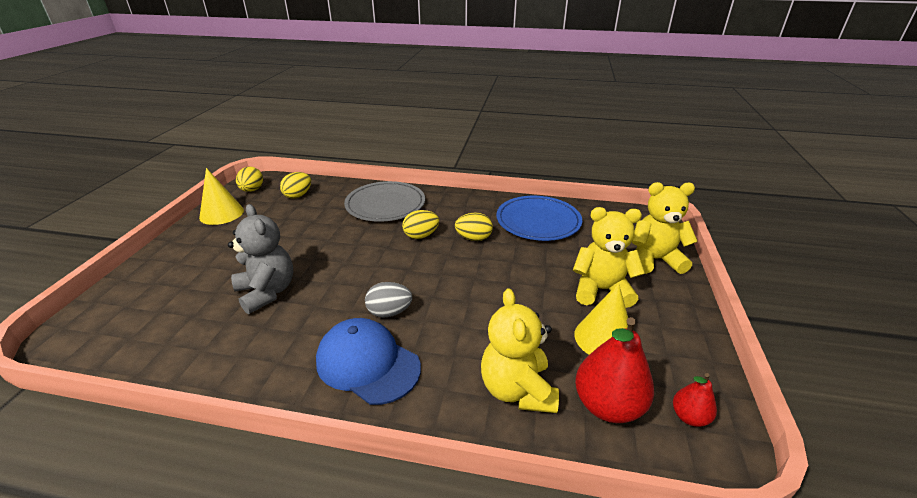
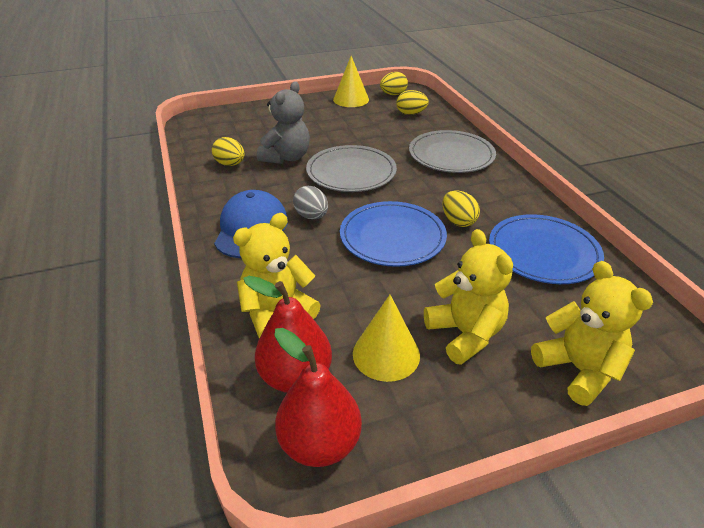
camera: 60 degrees right, 5 degrees up
yellow egg [402,210,439,239] -> yellow egg moved to [212,137,245,166]
red pear [673,373,717,427] -> red pear [274,328,362,467], size x1.89
none -> grey plate [306,145,397,192]
none -> blue plate [340,201,447,267]

